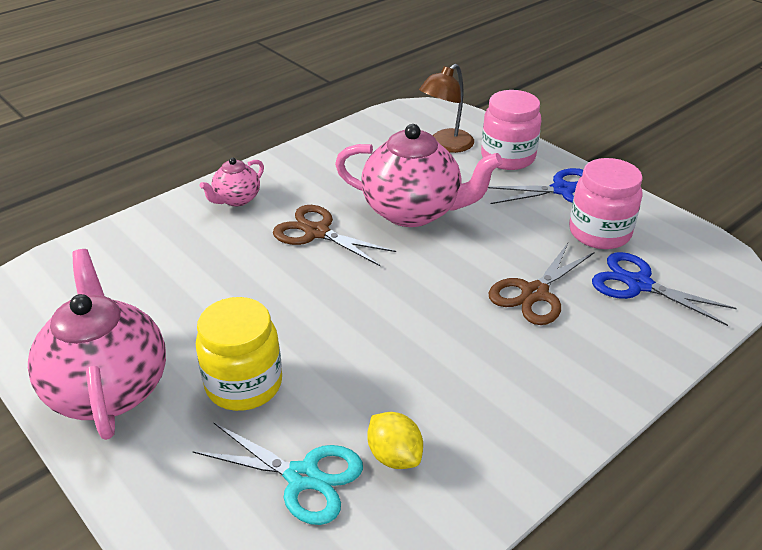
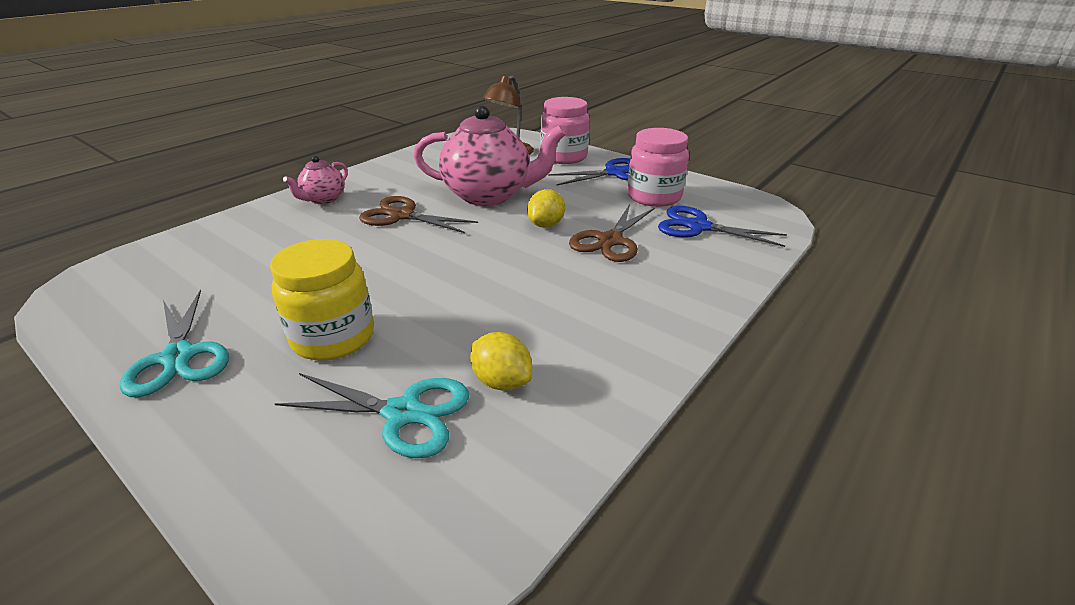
camera: 10 degrees left, 5 degrees down
pink teapot [28,249,166,440] -> turquoise scissors [120,290,229,397]
none -> yellow lemon [527,189,565,228]

